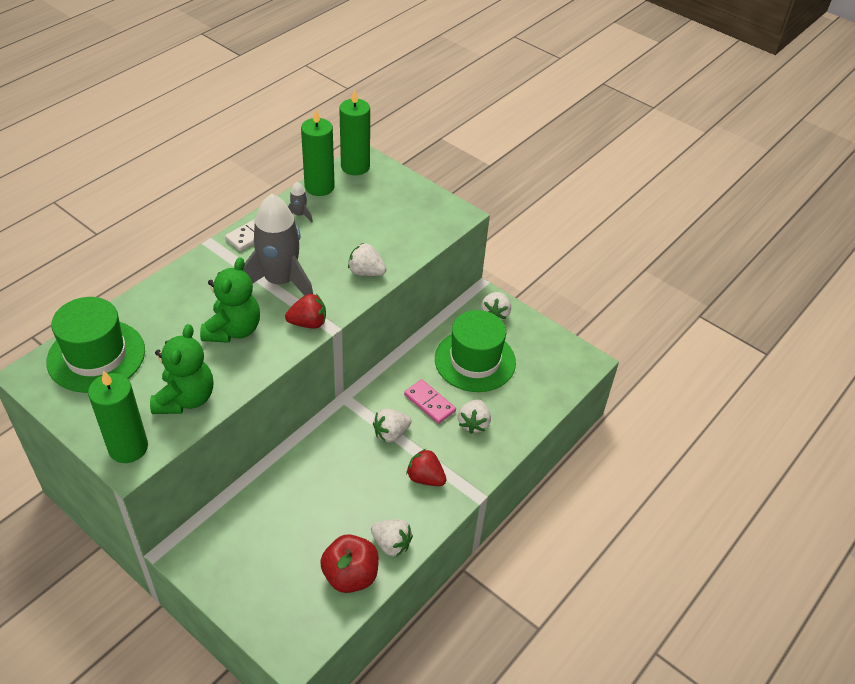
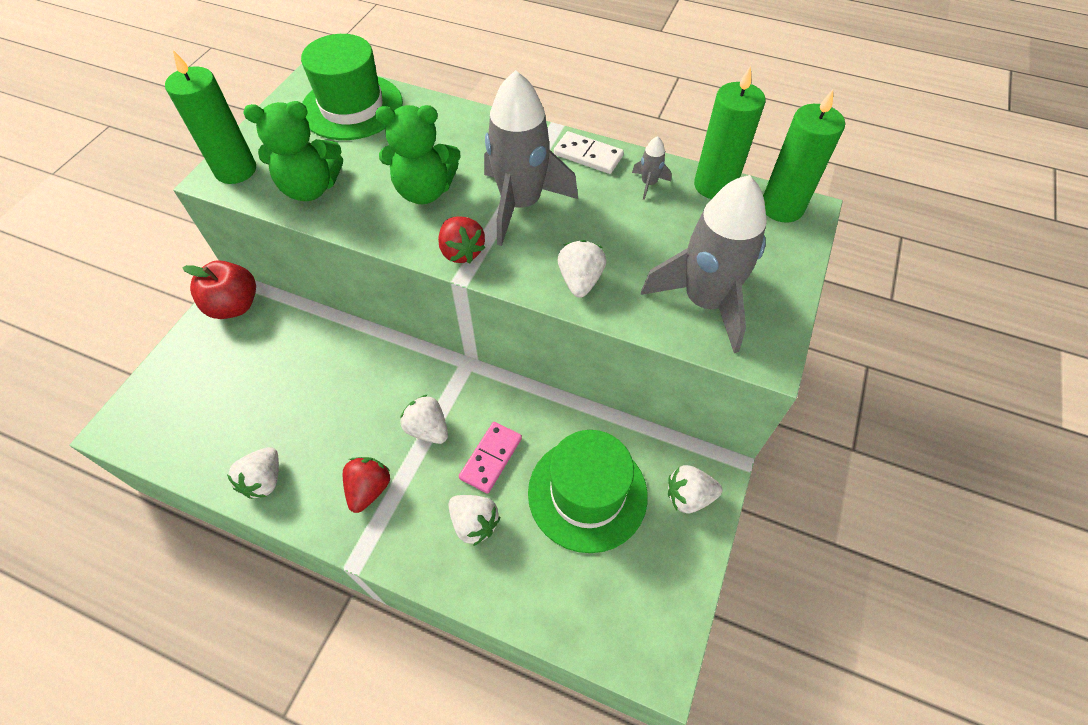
camera: 75 degrees right, 10 degrees up
red apple [320,534,379,593] -> red apple moved to [182,260,256,319]
white strawberry [458,399,491,434] -> white strawberry turned 135 degrees counterclockwise [448,495,500,546]
none -> grey rocket [641,175,767,353]

